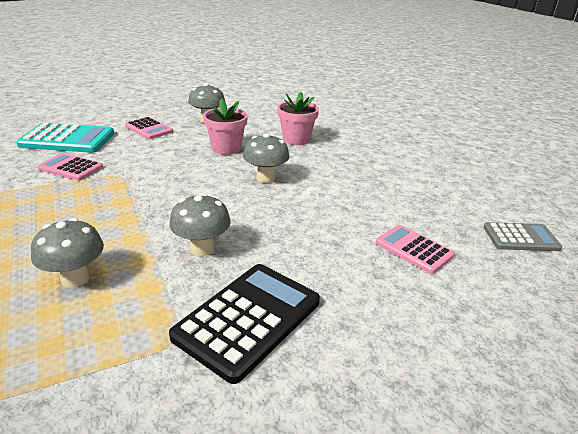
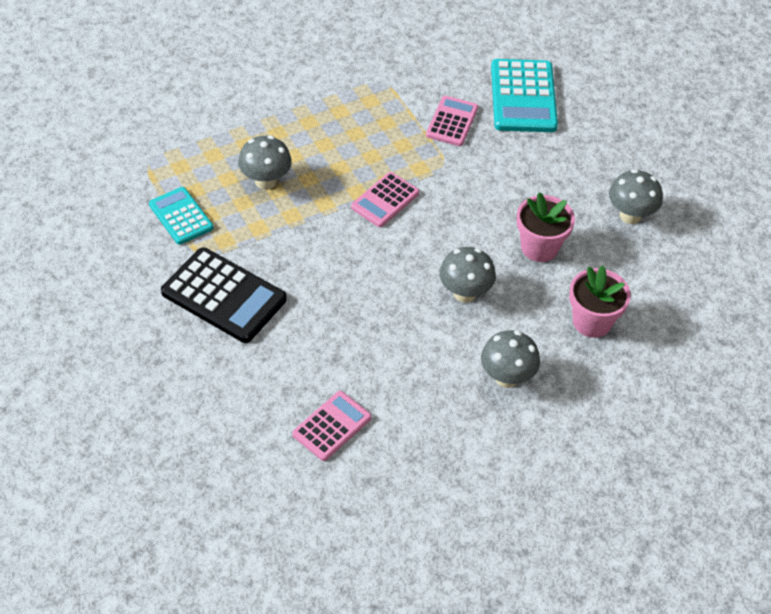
camera: 85 degrees right, 20 degrees up
pink calculator [125,117,173,139] -> pink calculator moved to [351,172,419,227]
grey mushroom [169,193,231,256] -> grey mushroom moved to [481,330,540,388]
grey calculator [483,222,562,251] -> none
none -> turquoise calculator [149,187,213,245]

